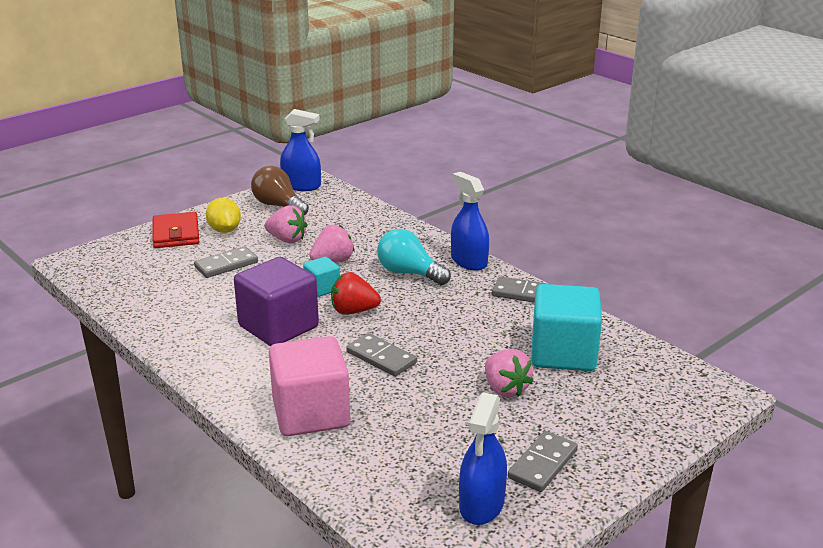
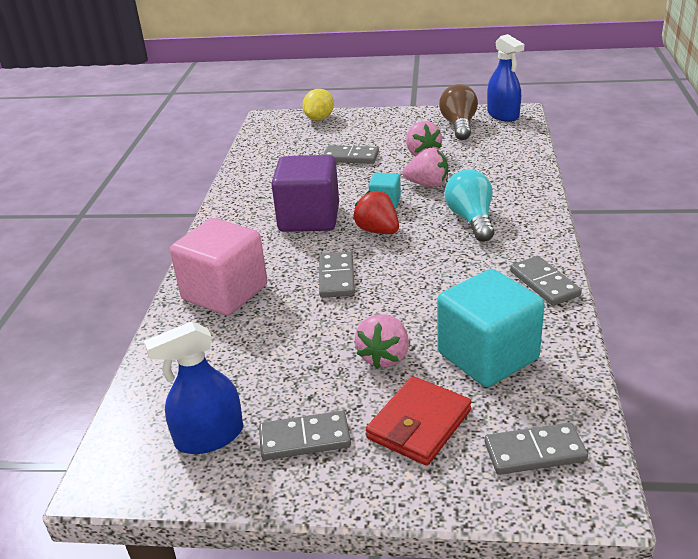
camera: 50 degrees right, 5 degrees up
red wallet [152,212,199,248] -> red wallet moved to [366,376,472,466]
yellow lemon [206,198,241,233] -> yellow lemon moved to [302,89,334,121]
blue spray bottle [451,172,489,271] -> none
none -> grey domino [485,422,588,475]

